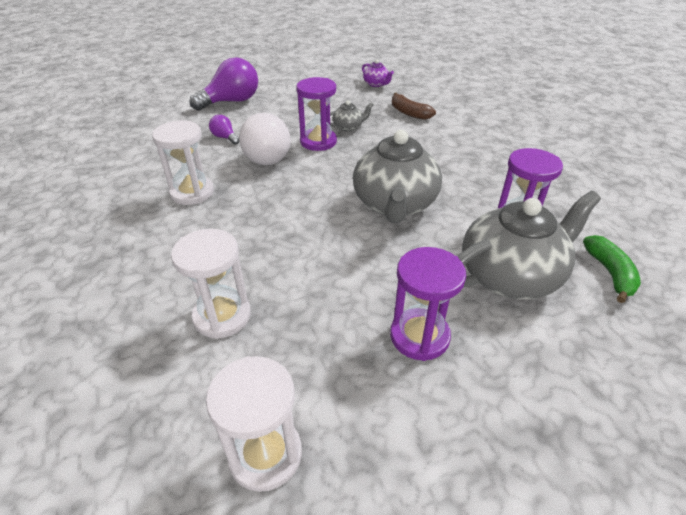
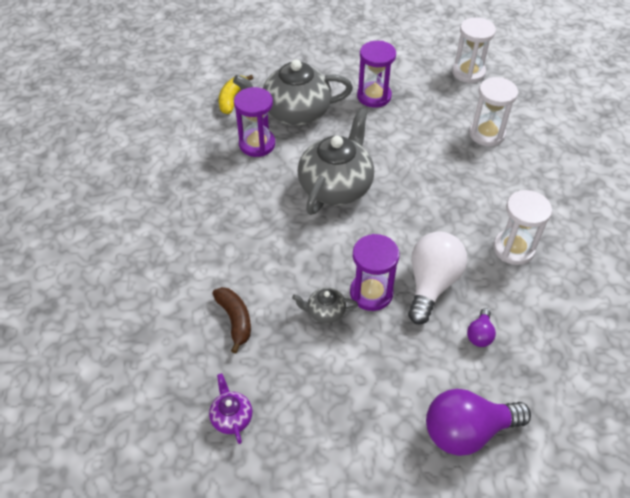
camera: 160 degrees left, 10 degrees up
purple light bulb [209,115,239,145] -> purple light bulb turned 45 degrees clockwise [467,308,496,347]
green banana [583,235,641,303] -> yellow banana [219,75,253,114]

